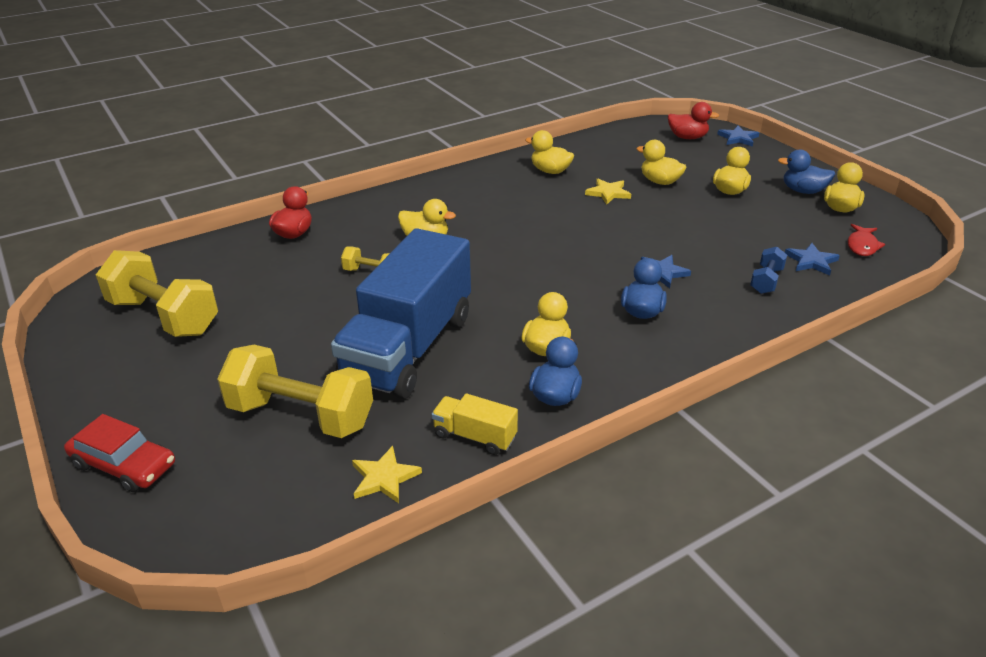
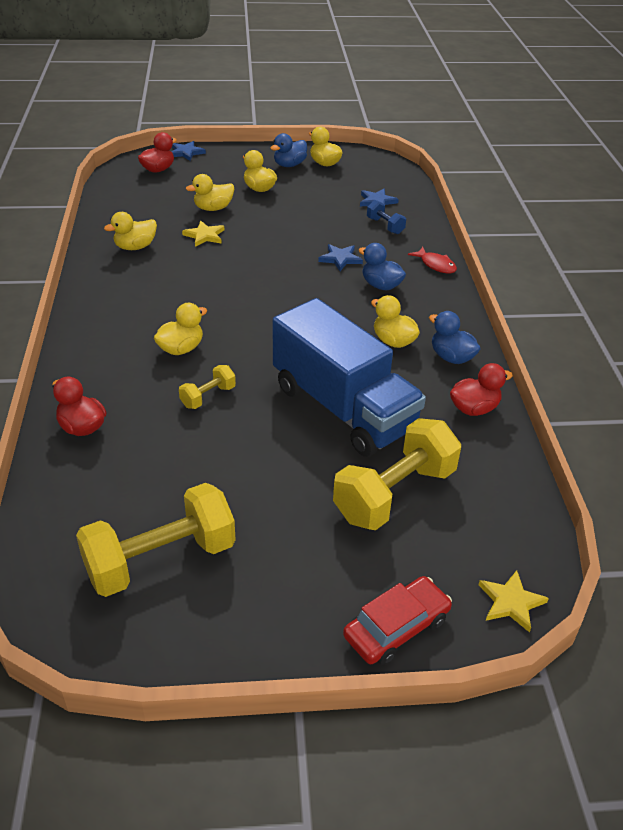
camera: 65 degrees left, 5 degrees up
yellow star [352,446,422,503] -> yellow star moved to [479,570,549,633]
yellow truck [432,394,518,455] -> red duck [450,363,513,416]
red fish [848,224,885,256] -> red fish moved to [408,247,457,273]

